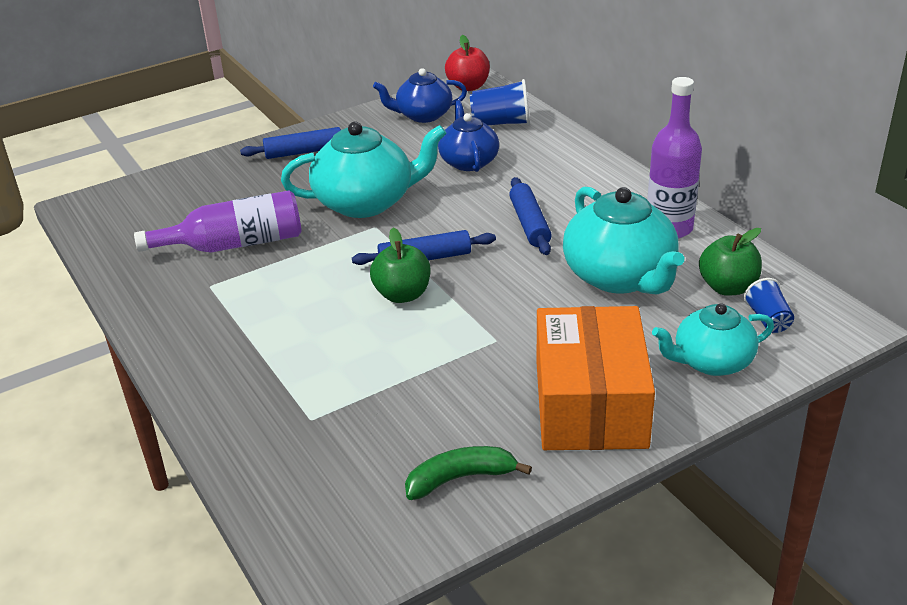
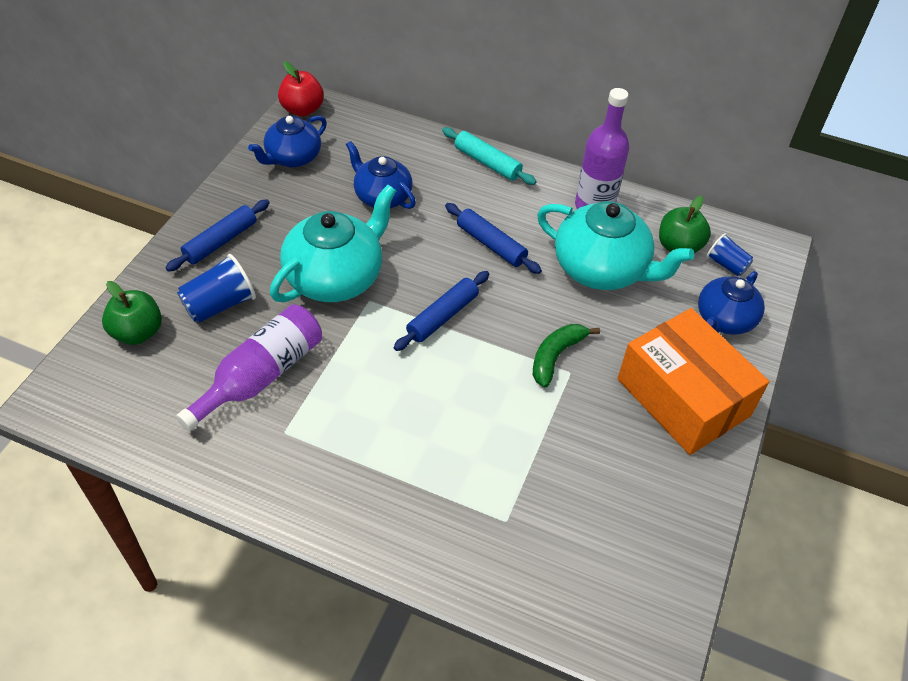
camera: 40 degrees left, 15 degrees up
green apple [370,228,430,303] -> green apple moved to [102,281,162,345]
green banana [405,446,532,500] -> green banana moved to [533,324,600,387]
blue cup [470,79,530,125] -> blue cup moved to [177,254,256,323]
turquoise teapot [652,303,774,376] -> blue teapot [698,271,765,335]
none -> turquoise rolling pin [442,127,536,185]

